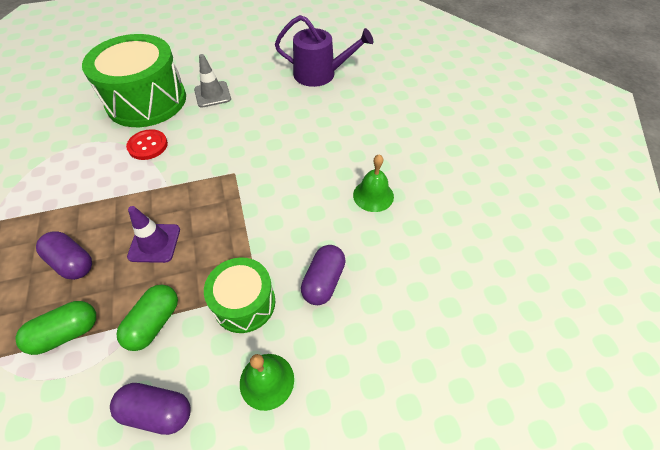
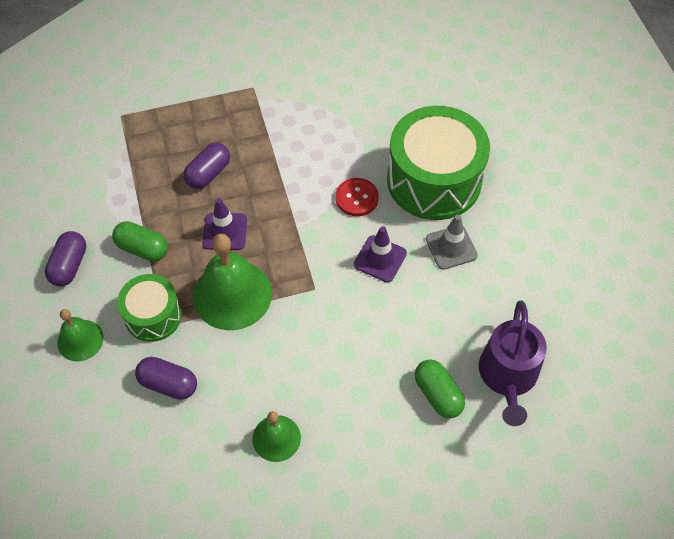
camera: 90 degrees right, 5 degrees up
green capsule [15,301,96,355] -> green capsule moved to [415,359,465,418]
none -> green bell [193,234,272,330]
none -> purple traffic cone [354,226,407,283]

